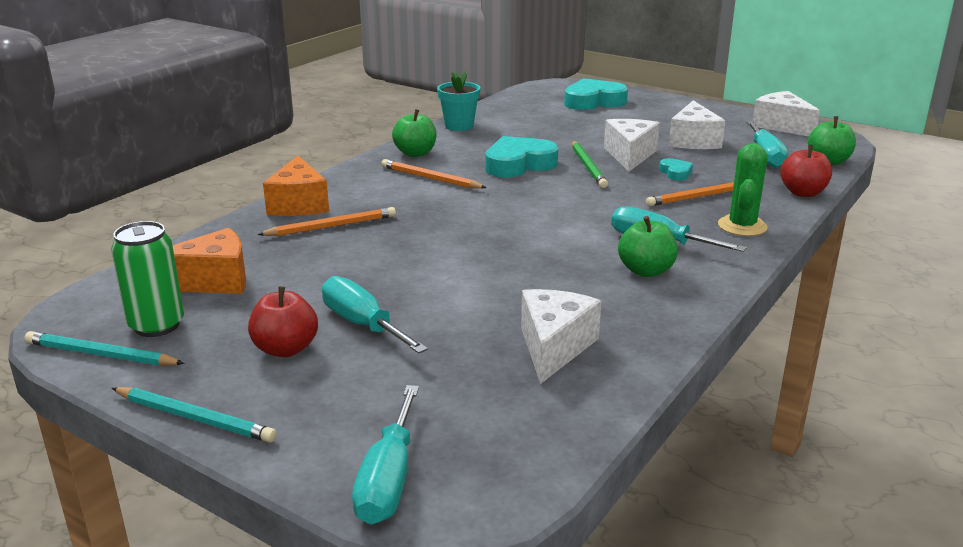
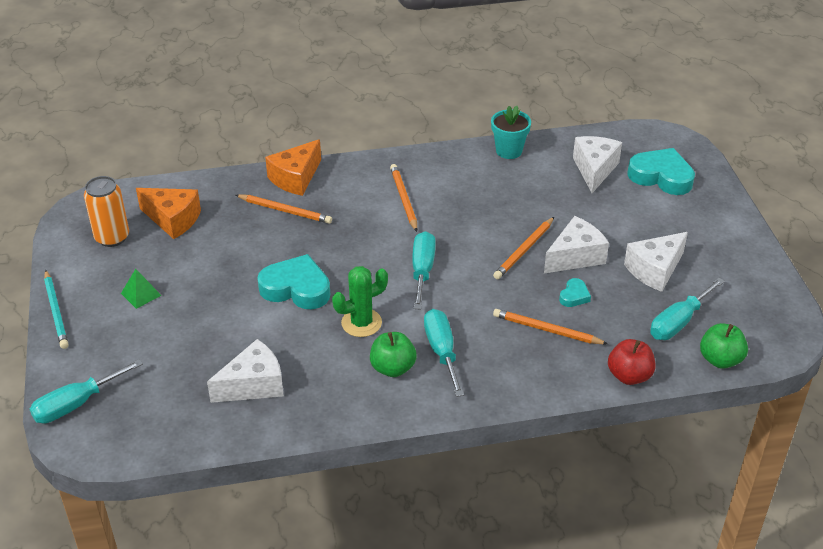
camera: 45 degrees right, 15 degrees up
turquoise pencil [24,331,185,366] -> none
green can [111,221,184,337] -> orange can [84,176,129,247]
red apple [248,286,318,357] -> green pyramid [121,269,162,309]
turquoise screwdriver [322,276,428,353] -> turquoise screwdriver moved to [412,231,436,309]
green apple [392,109,437,157] -> none
turquoise heart [485,136,558,178] -> turquoise heart moved to [257,254,330,309]
green pencil [572,141,608,188] -> orange pencil [493,217,554,279]
green cactus [718,143,768,236] -> green cactus moved to [332,266,388,337]
white cheese [753,91,820,137] -> white cheese moved to [573,136,622,193]

